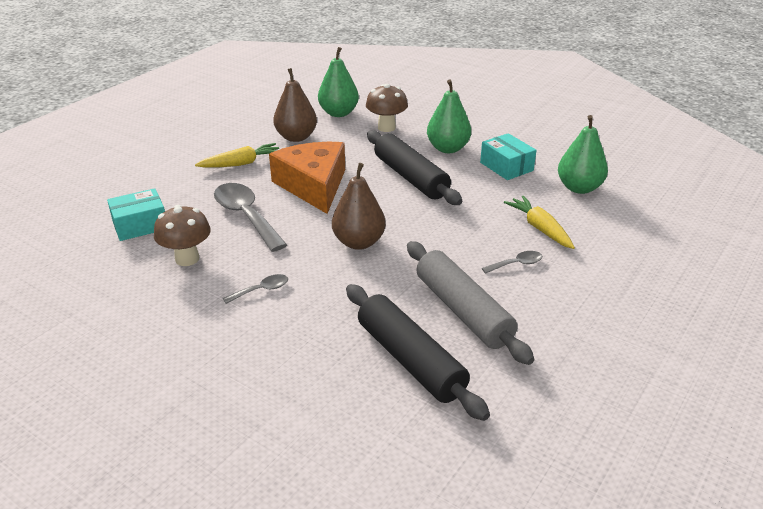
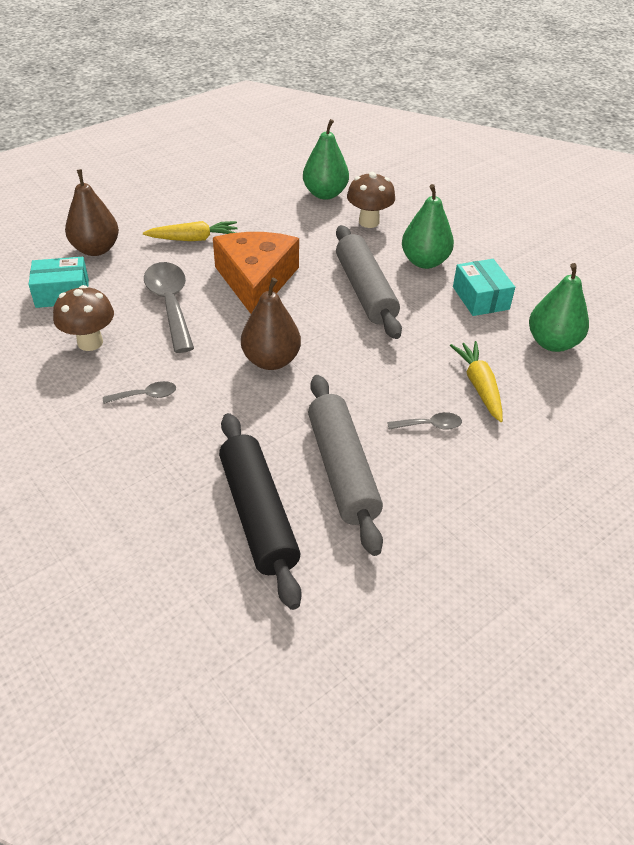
camera: 15 degrees right, 10 degrees up
brown pear [273,68,317,142] -> brown pear moved to [65,169,119,256]
black rolling pin [367,130,462,205] -> grey rolling pin [336,225,402,339]

